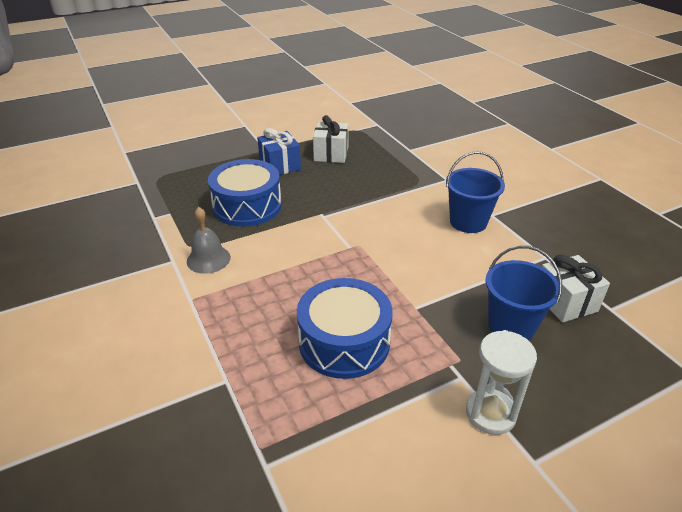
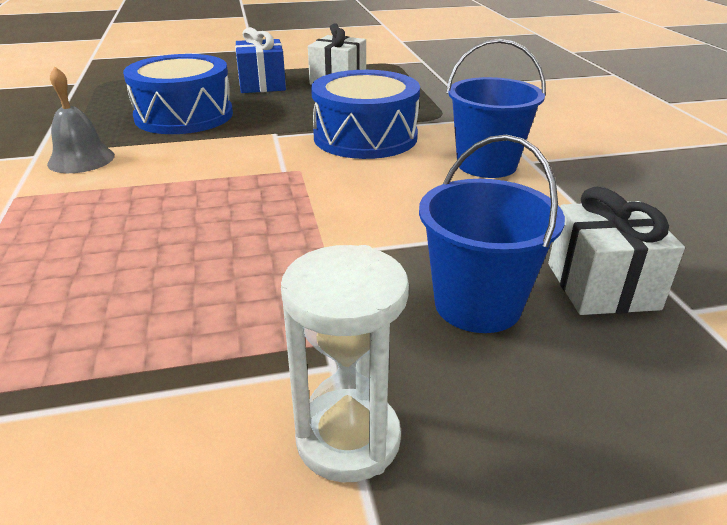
camera: 15 degrees right, 5 degrees down
blue drum [297,278,392,379] -> blue drum moved to [311,70,420,159]

